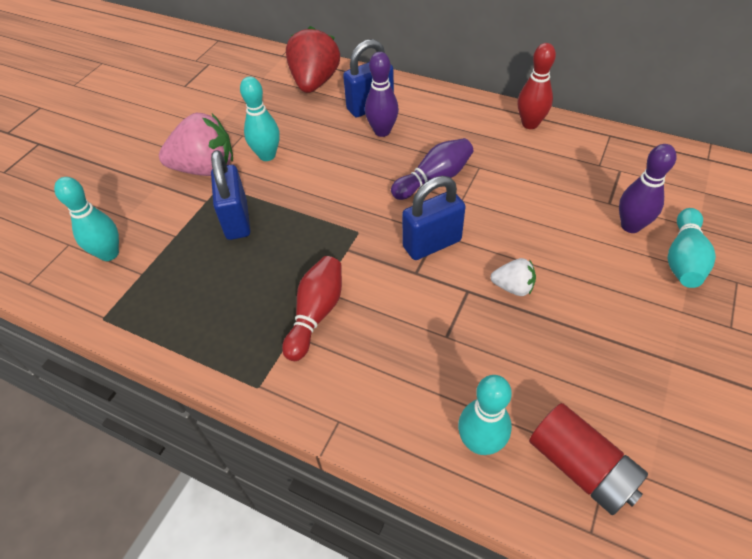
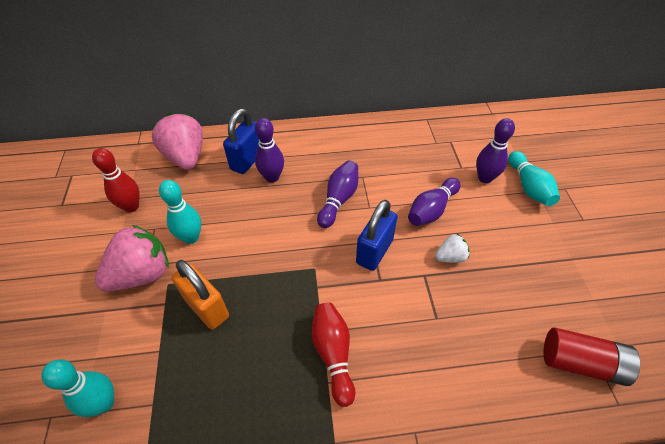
camera: 35 degrees left, 0 degrees up
blue padlock [211,150,250,240] -> orange padlock [172,260,229,330]
red strawberry [286,26,340,93] -> pink strawberry [152,113,203,170]
turquoise bowling pin [458,375,512,455] -> none
red bowling pin [517,43,556,129] -> red bowling pin moved to [92,148,140,212]
none -> purple bowling pin [408,178,460,226]

